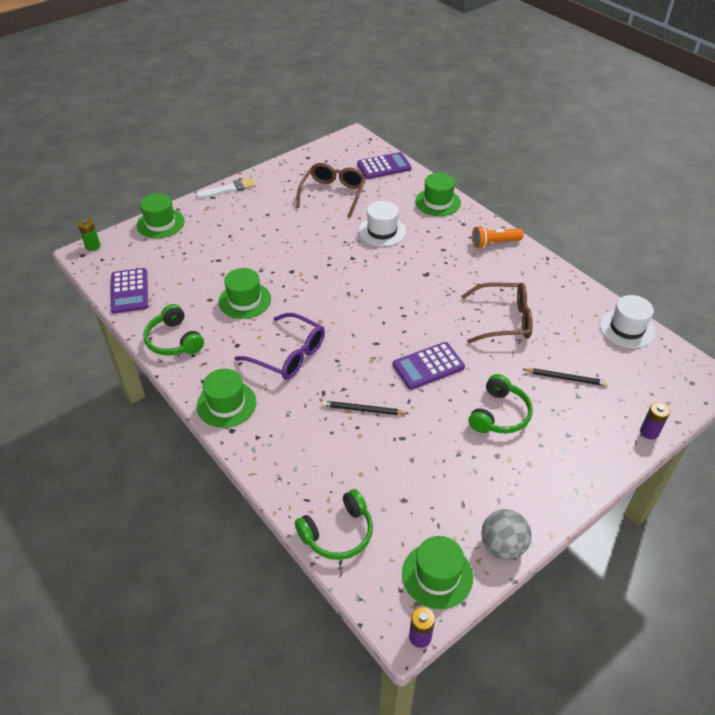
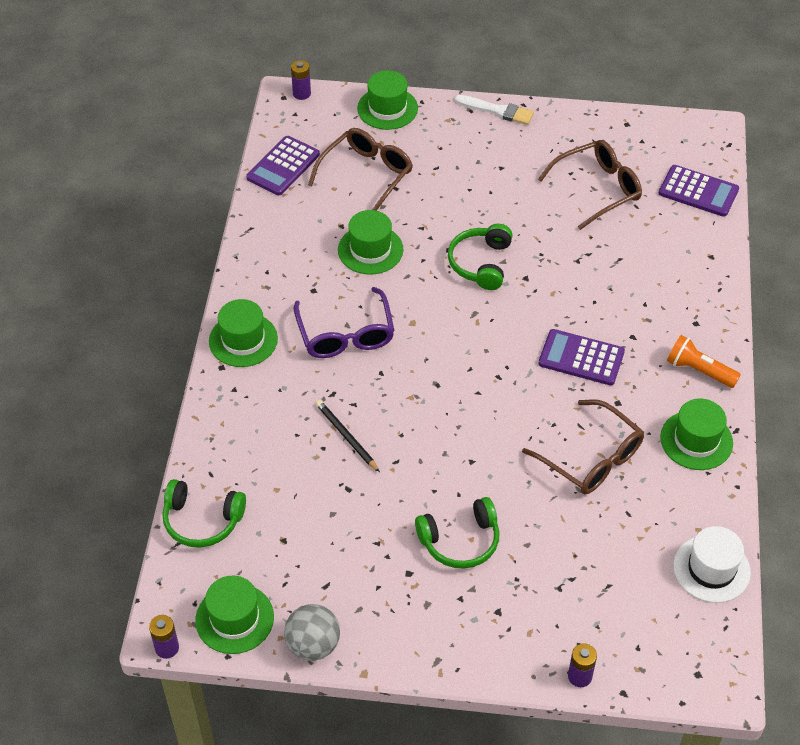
camera: 45 degrees right, 5 degrees up
green battery [78,218,100,251] -> purple battery [291,60,311,100]
green headphones [143,304,204,356] -> green headphones moved to [448,224,513,290]
white hat [358,201,406,247] -> none
purple calculator [393,342,465,390] -> purple calculator moved to [538,329,625,385]
green hat [415,173,461,216] -> green hat moved to [660,399,733,470]
black pencil [522,368,609,386] -> none
none -> brown glasses [308,128,413,211]

